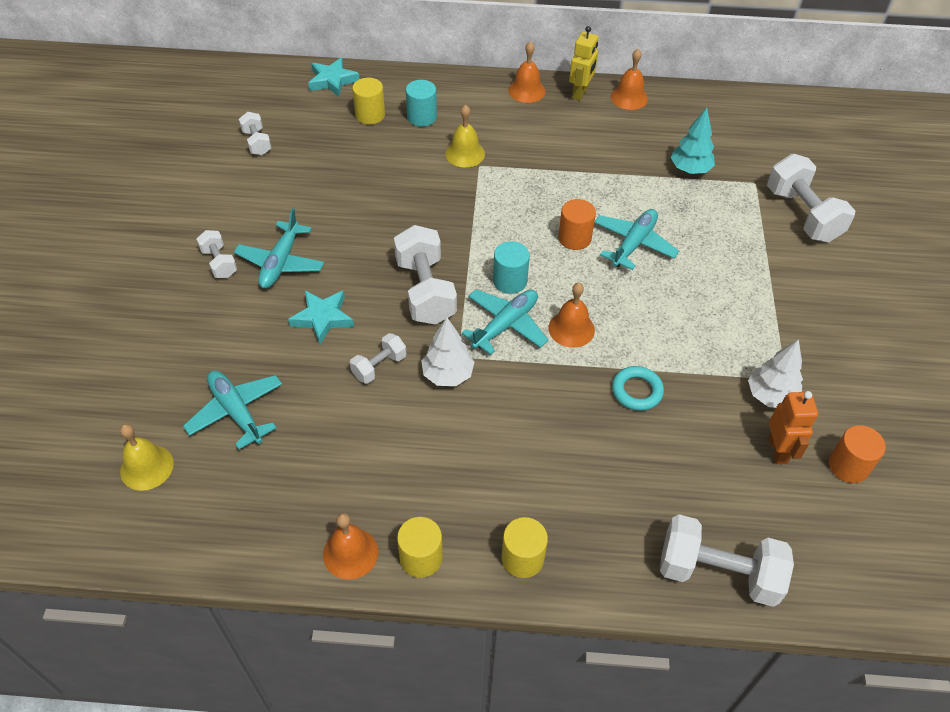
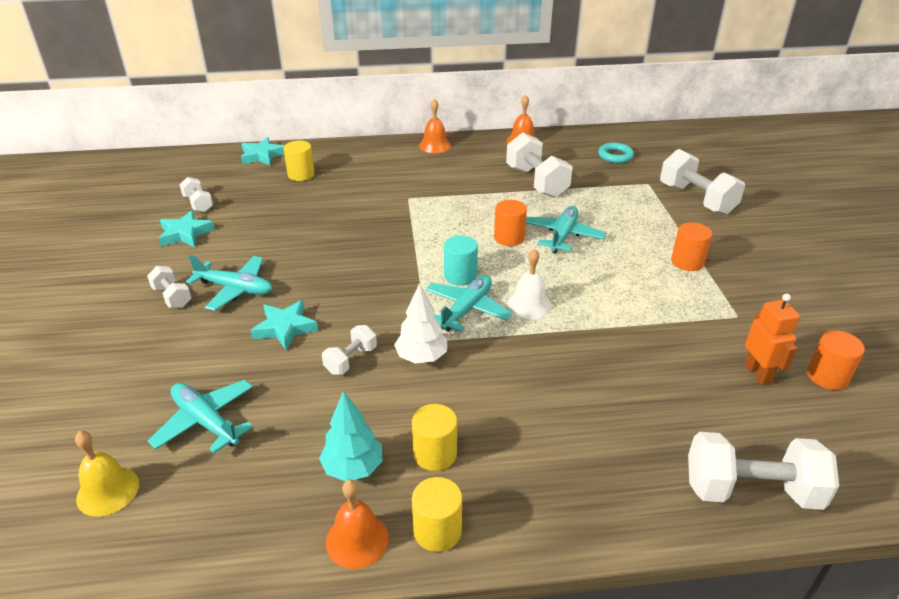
camera: 10 degrees left, 15 degrees down
turquoise plane [234,208,324,288] -> turquoise plane turned 75 degrees counterclockwise [186,255,272,311]
white dumbbell [394,225,457,325] -> white dumbbell moved to [506,133,573,198]
turquoise cylinder [406,80,437,127] -> none
yellow bell [445,104,485,167] -> none
yellow cylinder [501,517,548,578] -> yellow cylinder moved to [412,404,457,471]
orange bell [549,283,595,348] -> white bell [507,249,552,319]
yellow robot [569,26,598,101] -> none
turquoise ring [612,366,664,411] -> turquoise ring moved to [598,142,634,163]
turquoise tree [671,108,715,174] -> turquoise tree moved to [319,391,383,481]
white tree [748,339,803,408] -> none
none -> turquoise star [159,210,215,247]
none -> orange cylinder [671,222,712,271]

